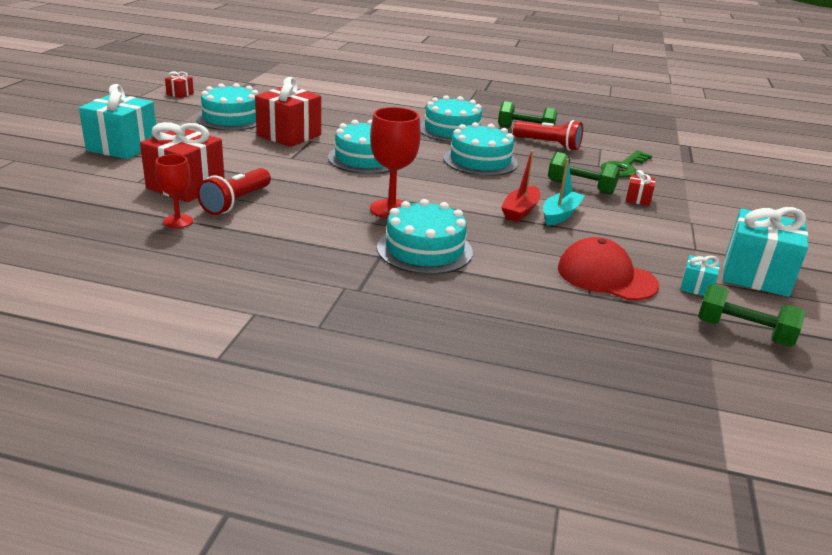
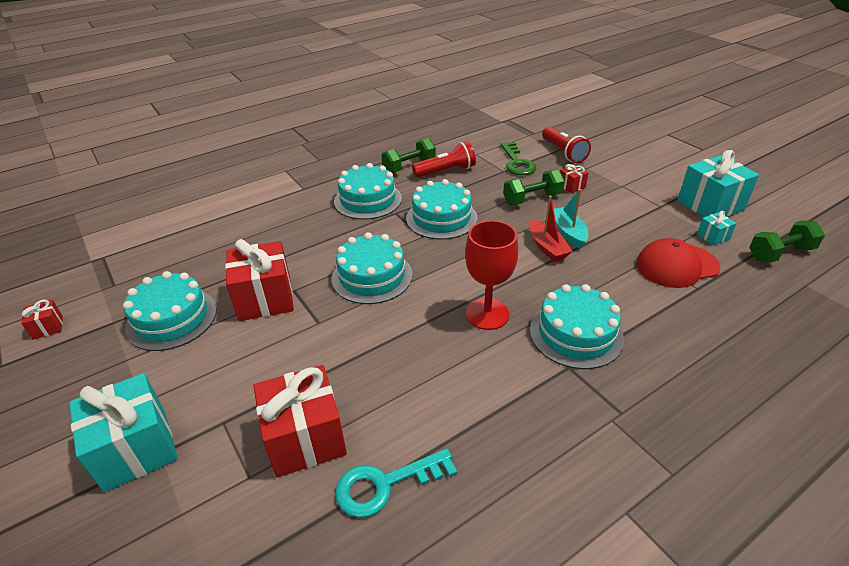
camera: 45 degrees left, 10 degrees up
red goblet [155,154,193,228] -> turquoise key [335,449,457,518]
red flashlight [197,168,271,215] -> red flashlight moved to [542,127,591,163]

